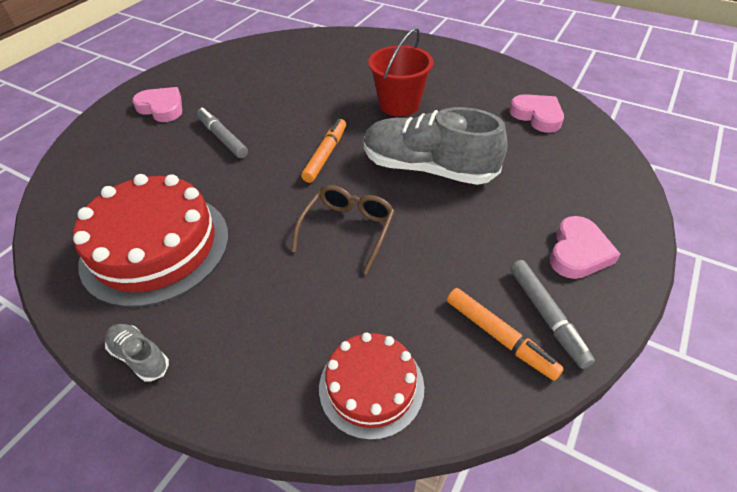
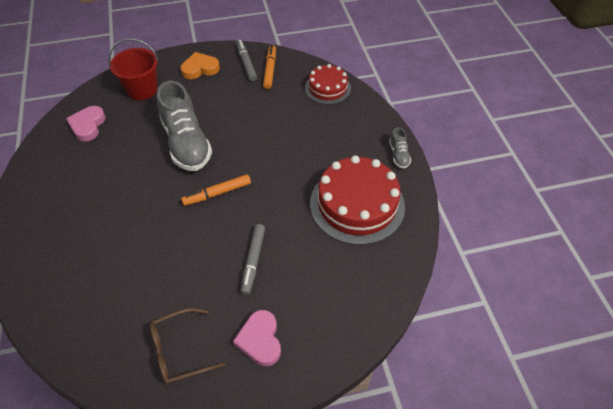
camera: 135 degrees left, 5 degrees up
brown glasses [291,185,395,274] -> brown glasses moved to [150,308,225,384]
red bucket [368,28,433,116] -> red bucket moved to [108,38,158,100]
grey marker [510,260,595,369] -> grey marker turned 45 degrees counterclockwise [236,40,257,81]
pink heart [550,216,621,279] -> orange heart [181,52,220,79]

